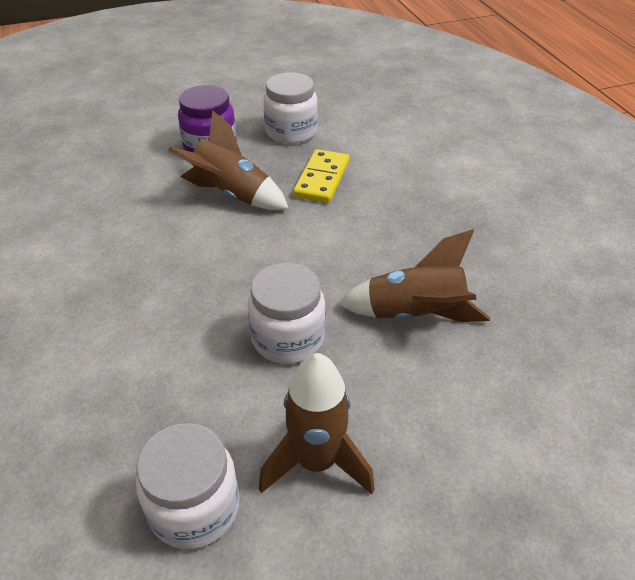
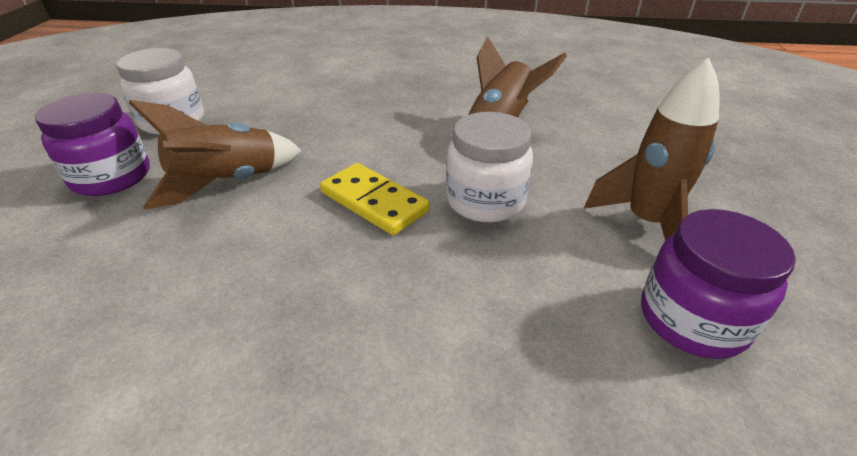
camera: 65 degrees left, 5 degrees down
white jar [136,423,239,549] -> purple jar [641,209,796,359]
yellow domino [293,149,349,203] -> yellow domino moved to [320,163,430,235]

